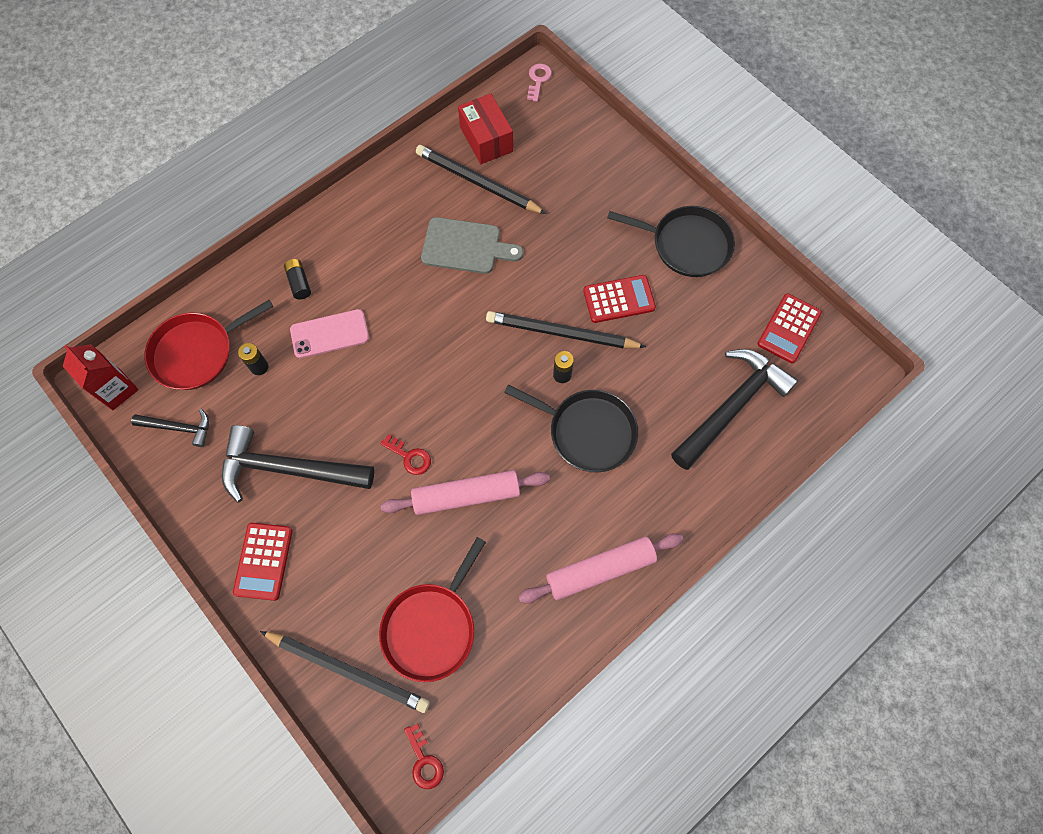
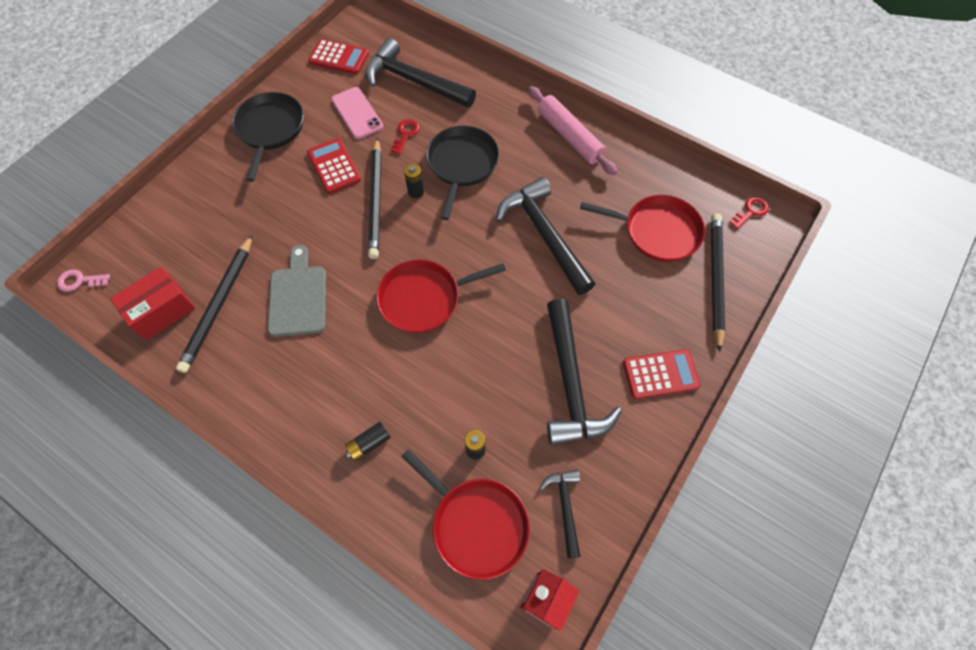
camera: 105 degrees left, 5 degrees down
pink phone [290,309,369,358] -> pink phone moved to [331,87,383,139]
pink rolling pin [380,470,550,515] -> black hammer [496,177,595,295]
red key [381,434,431,475] -> red key moved to [391,119,420,155]
none -> red pan [376,259,506,333]

